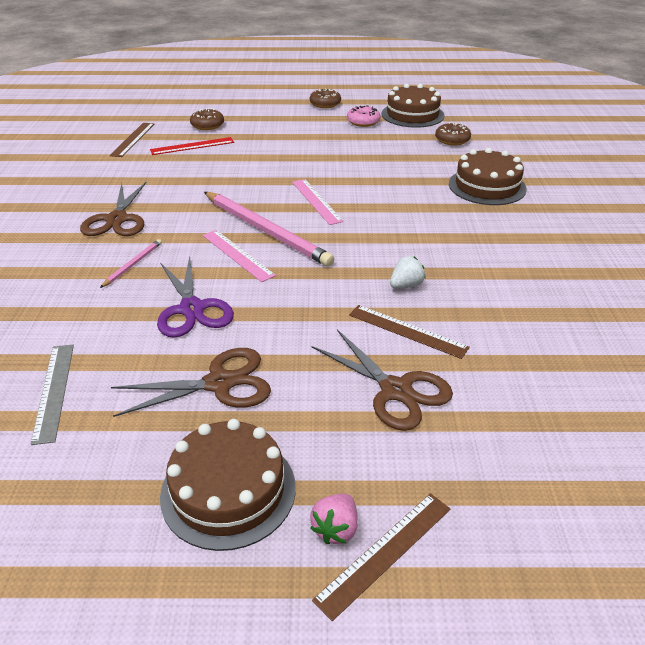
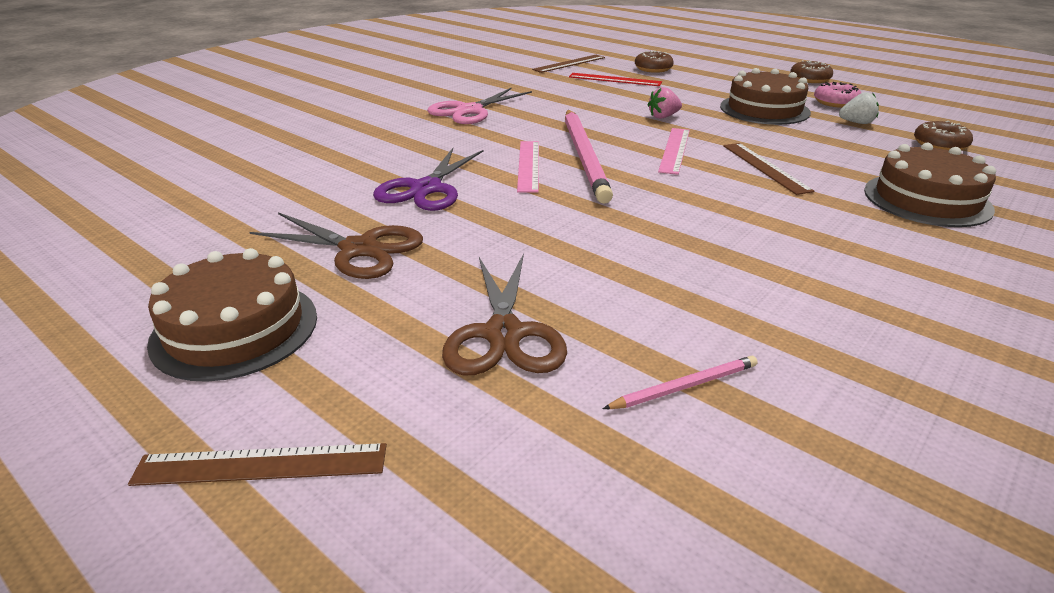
camera: 40 degrees right, 5 degrees down
grey ruler [31,344,74,445] -> none
brown scissors [80,181,147,236] -> pink scissors [427,87,532,124]
pink pencil [100,239,162,288] -> pink pencil moved to [603,356,757,409]
pink strawberry [310,494,358,544] -> pink strawberry moved to [648,87,682,119]
brown ruler [349,305,470,359] -> brown ruler moved to [723,143,814,195]
brown cake [381,84,444,128] -> brown cake moved to [720,68,811,125]
white strawberry [390,256,426,289] -> white strawberry moved to [839,92,879,124]

